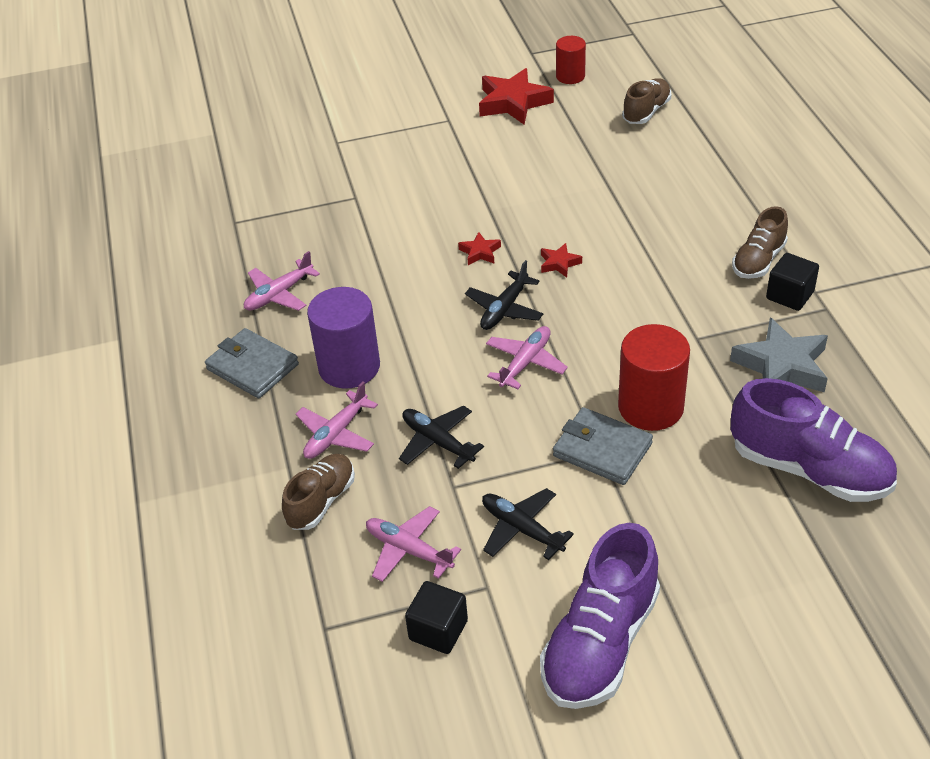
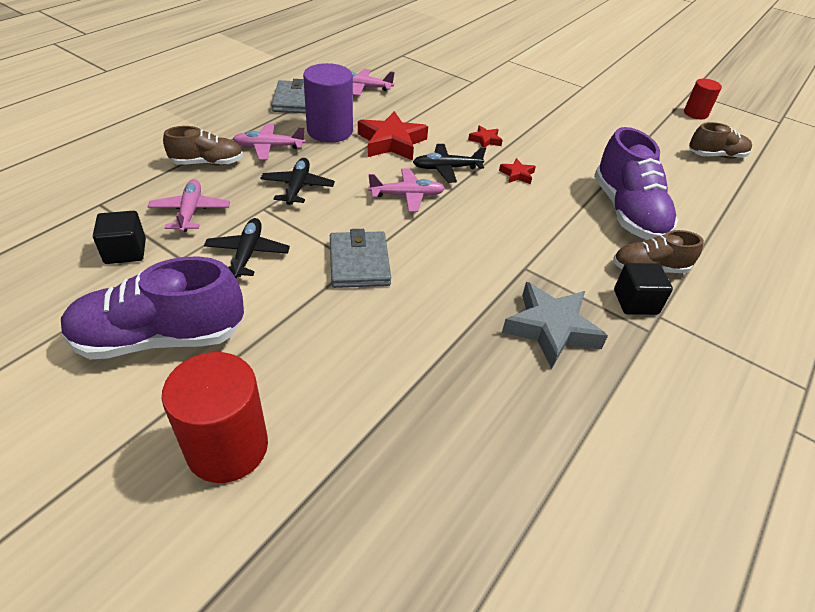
camera: 45 degrees right, 0 degrees up
red star [479,68,554,125] -> red star moved to [358,111,428,161]
red cylinder [618,324,690,431] -> red cylinder moved to [162,352,268,483]
purple shoe [731,378,897,502] -> purple shoe moved to [594,127,678,240]

